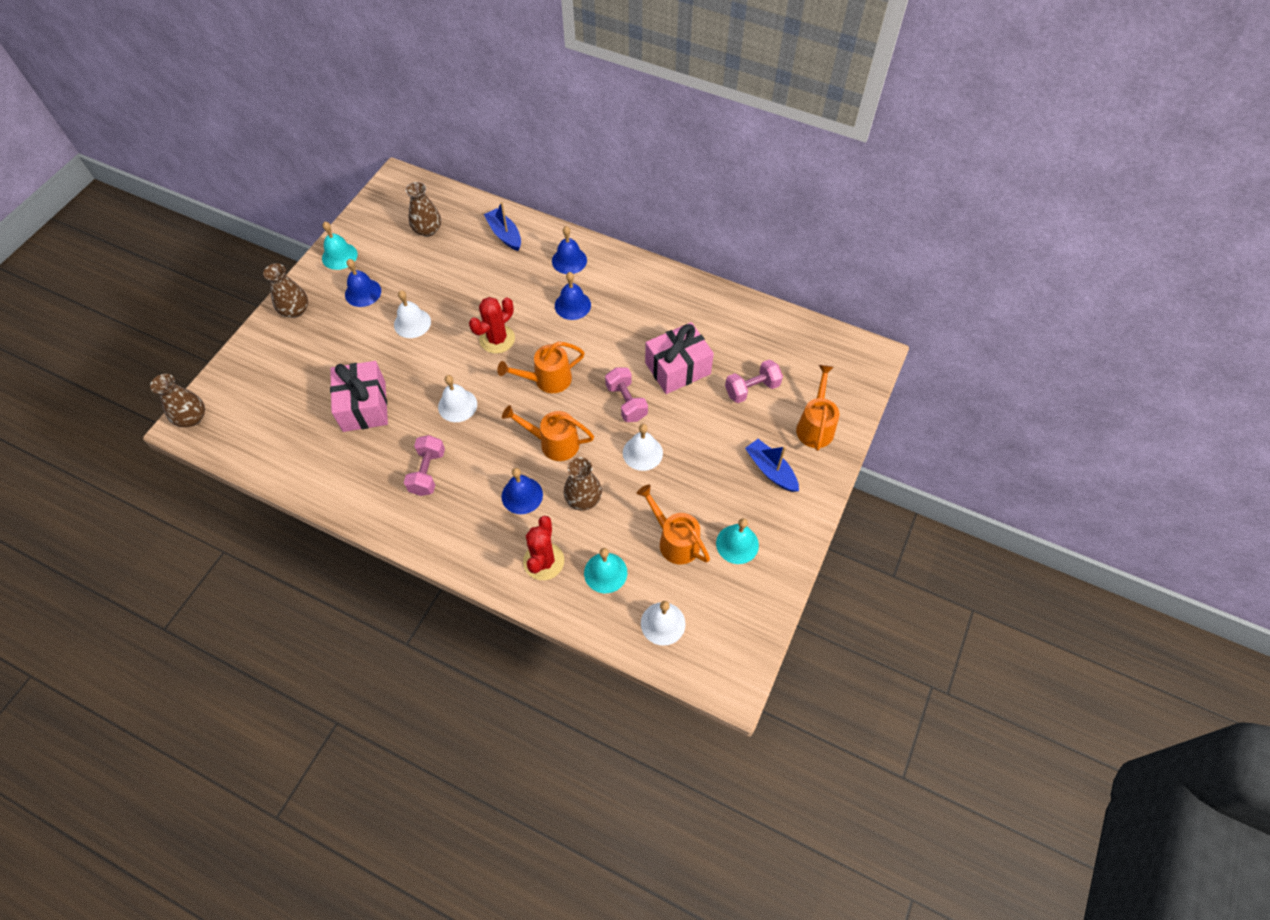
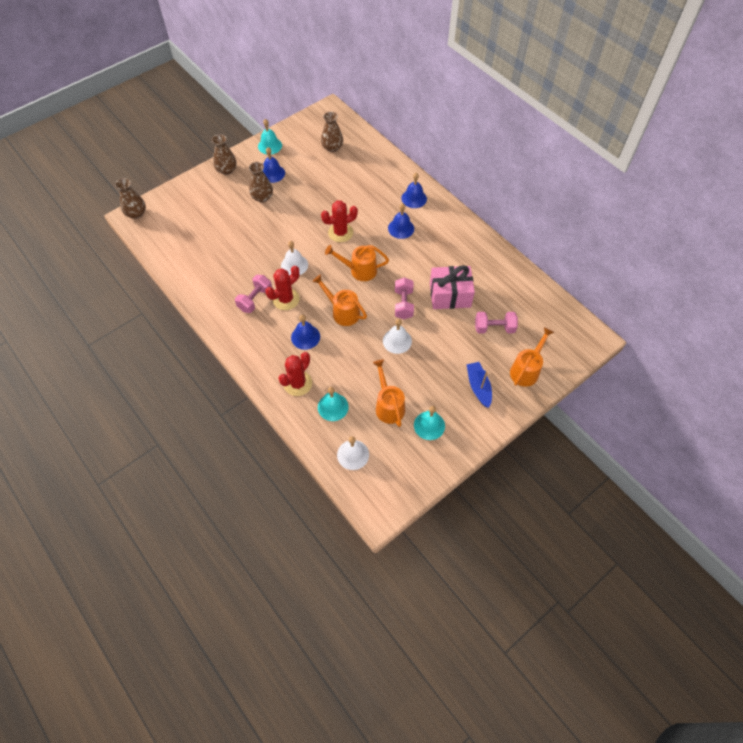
camera: 25 degrees right, 0 degrees up
pink gift [330,361,388,432] -> none
white bell [394,290,431,338] -> none
blue boat [484,202,521,251] -> none
brown vase [564,457,602,510] -> brown vase moved to [249,162,273,202]
none -> red cactus [265,266,299,310]

